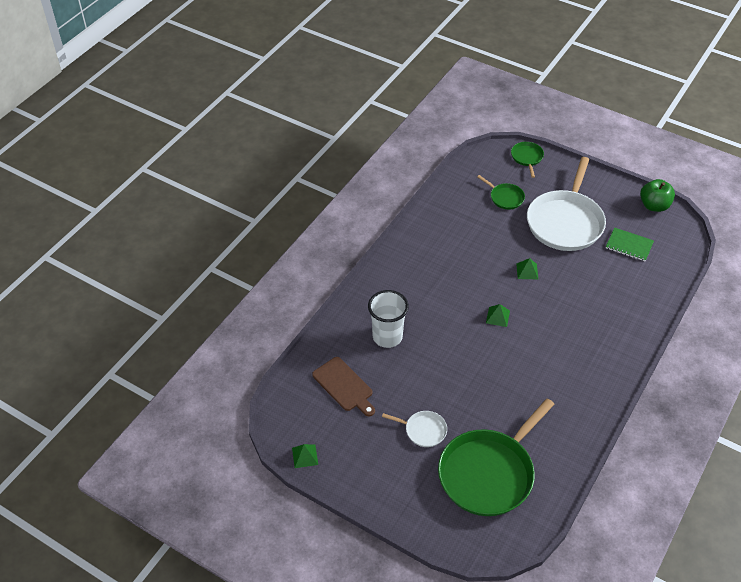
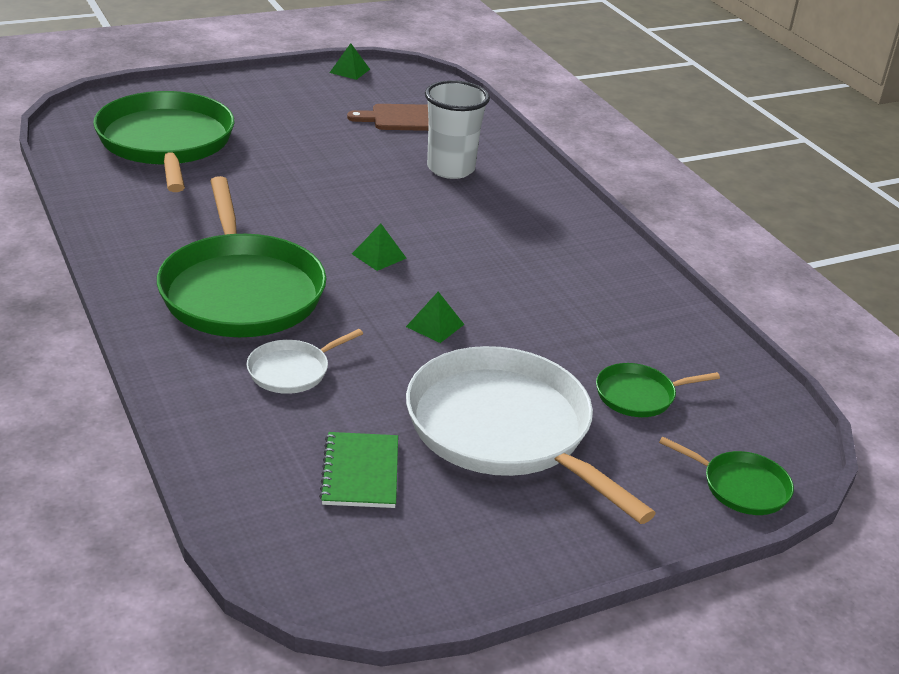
camera: 120 degrees right, 15 degrees down
white pan [382,411,447,447] -> white pan moved to [247,329,363,394]
green notebook [606,228,654,261] -> green notebook turned 60 degrees counterclockwise [319,432,398,508]
green apple [640,179,675,212] -> none
none -> green pan [157,176,326,337]

